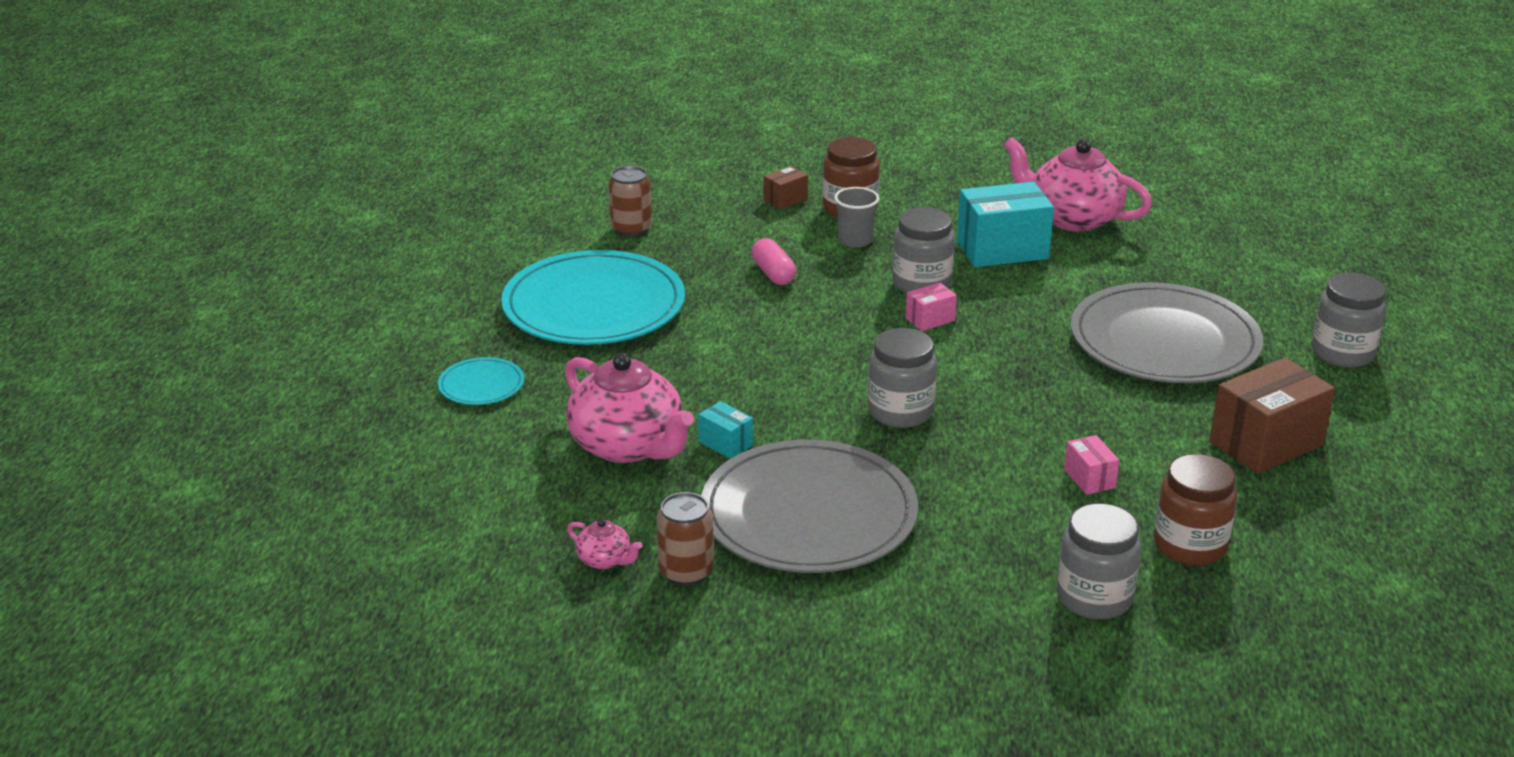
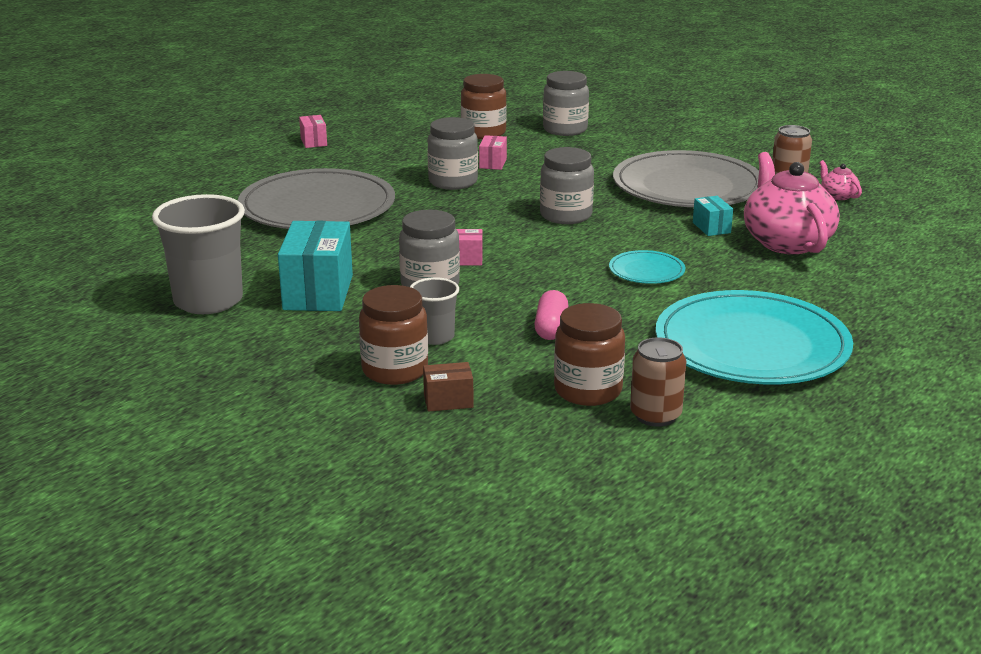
camera: 150 degrees left, 5 degrees down
turquoise plate [438,357,524,405] -> turquoise plate moved to [609,250,685,284]
turquoise box [957,182,1054,267] -> turquoise box turned 75 degrees clockwise [278,221,353,311]
pink teapot [1004,137,1152,232] -> grey cup [152,194,245,314]
brown box [1209,358,1335,474] -> none
grey jar [1312,273,1387,368] -> grey jar moved to [428,117,478,190]
none -> pink box [299,115,327,148]
none -> brown jar [554,303,625,406]

